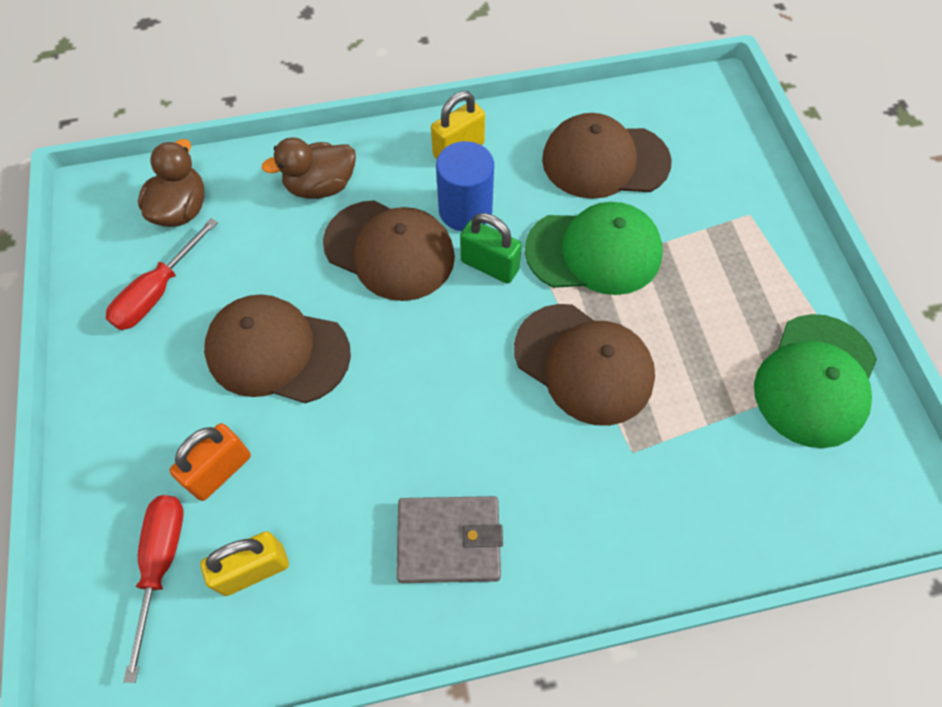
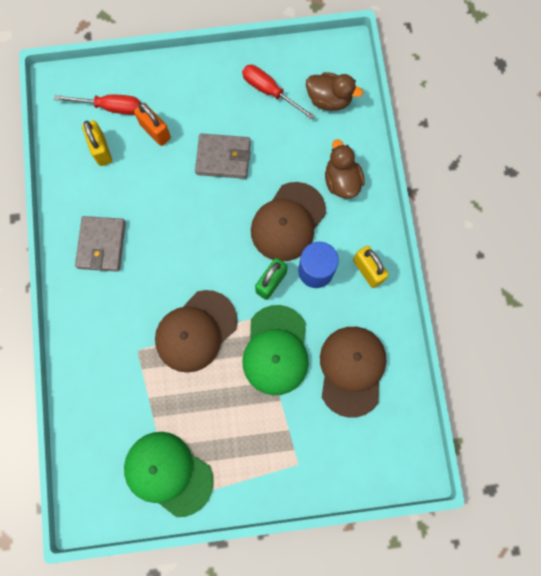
camera: 95 degrees right, 15 degrees up
brown cap [204,294,351,403] -> grey wallet [195,133,251,179]

